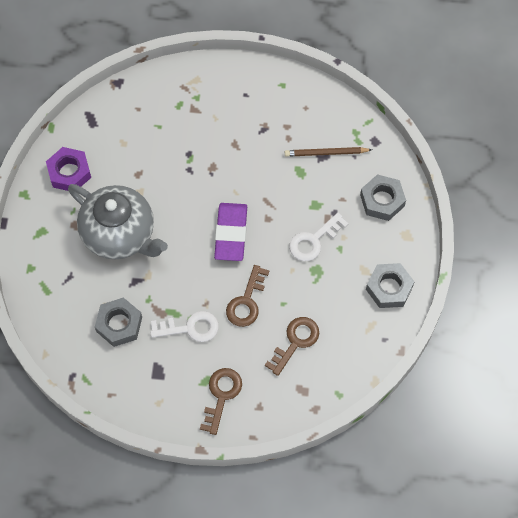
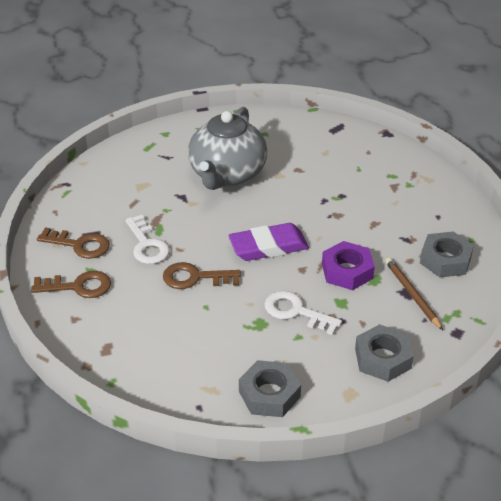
camera: 70 degrees right, 25 degrees down
purple nut [46,147,91,191] -> purple nut moved to [322,241,375,290]
grey nut [95,297,142,347] -> grey nut moved to [420,231,474,278]
brown key [265,317,319,376] -> brown key moved to [37,227,110,259]

